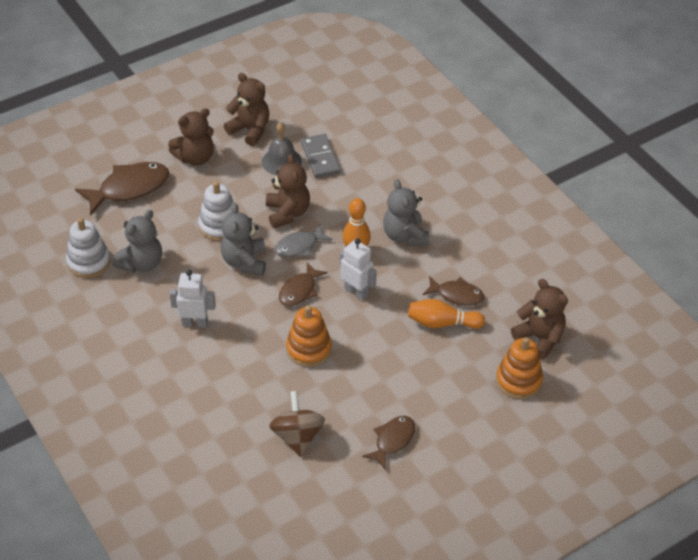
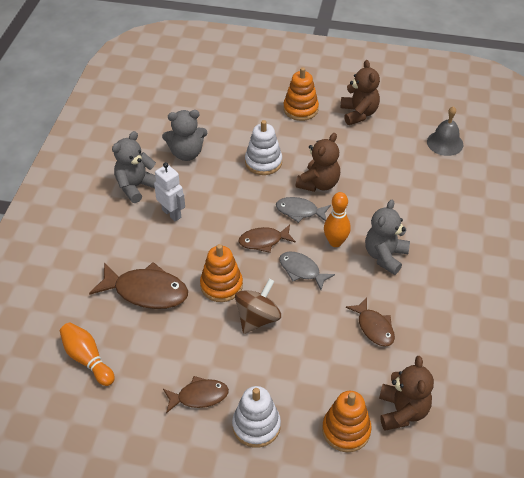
camera: 45 degrees right, 0 degrees up
white stacking toy [66,218,111,278] -> white stacking toy moved to [232,386,281,448]
brown fish [75,162,169,216] -> brown fish moved to [89,262,188,309]
brown teddy bear [168,108,214,166] -> orange stacking toy [283,67,319,121]
grey teddy bear [220,203,266,276] -> grey teddy bear moved to [112,131,156,203]
grey bell [262,122,302,175] -> grey bell moved to [427,106,463,156]
brown spinning top [269,391,325,457] -> brown spinning top moved to [235,279,281,334]
grey domino [301,134,341,178] -> none
white robot [340,238,377,301] -> grey fish [279,251,335,290]
orange bowling pin [408,299,485,329] -> orange bowling pin moved to [60,322,115,386]

